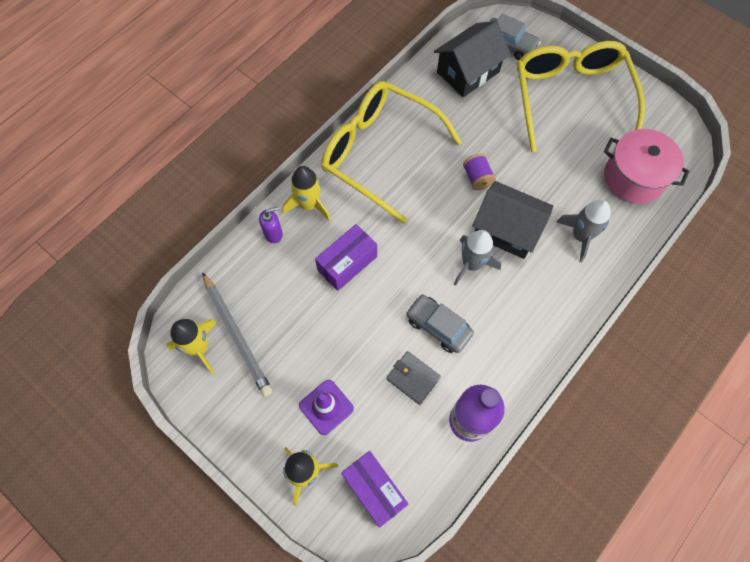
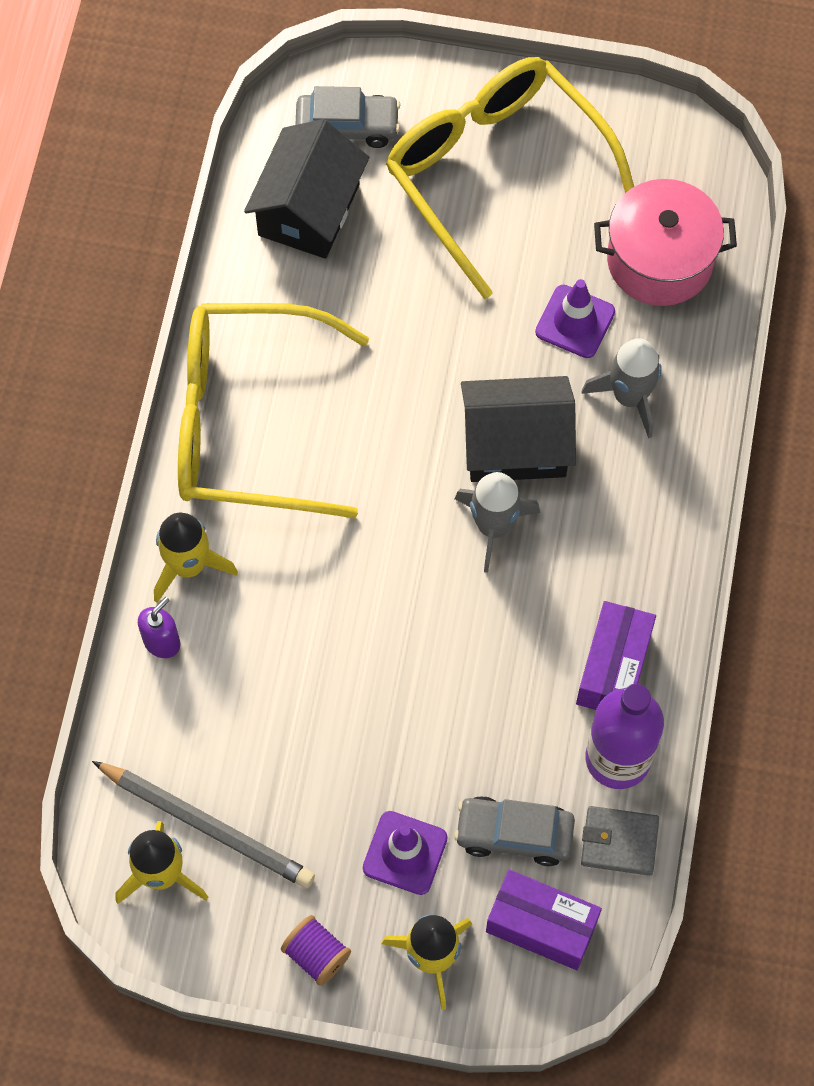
camera: 30 degrees left, 0 degrees up
purple box [315,224,377,291] -> purple box moved to [576,601,656,710]
grey wallet [386,351,441,405] -> grey wallet moved to [581,806,659,876]
grey car [406,294,474,353] -> grey car moved to [454,796,575,866]
purple spool [463,153,496,190] -> purple spool moved to [281,915,351,986]
none -> purple traffic cone [535,279,615,358]

